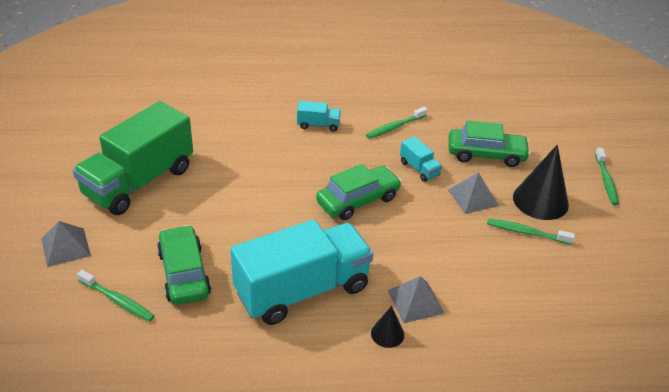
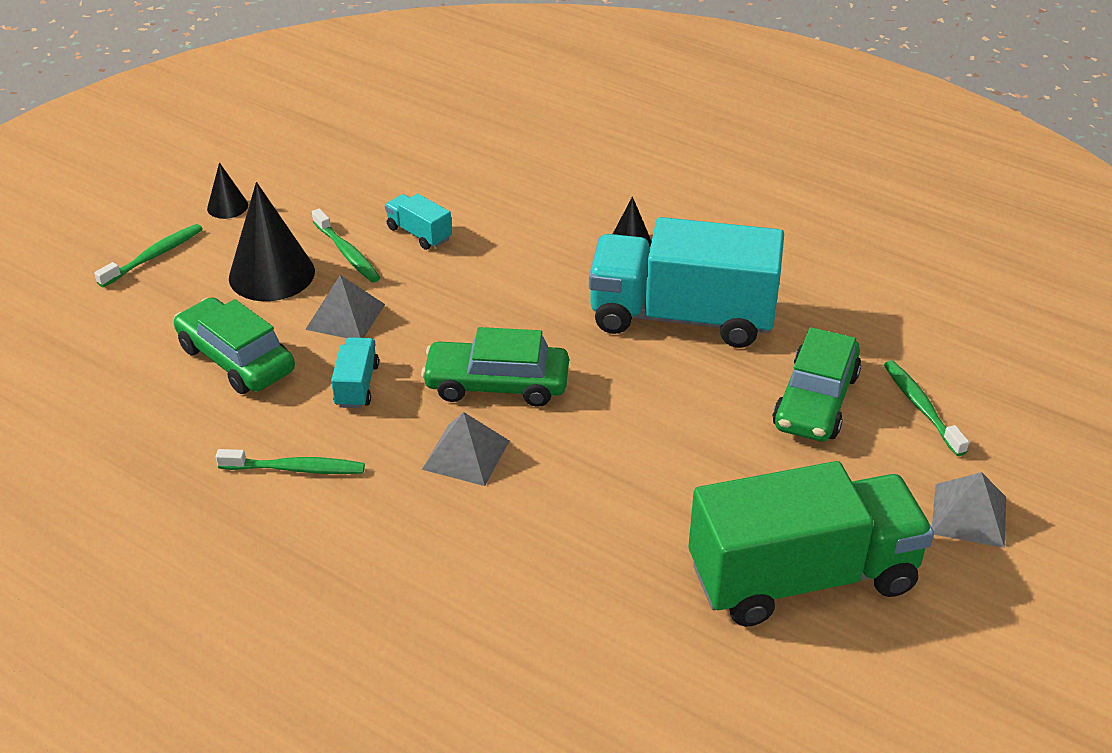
camera: 140 degrees left, 0 degrees up
turquoise truck [297,101,341,132] -> turquoise truck moved to [385,194,452,250]
grey pyramid [388,276,445,323] -> grey pyramid moved to [422,412,509,486]
none -> black cone [207,162,248,219]

